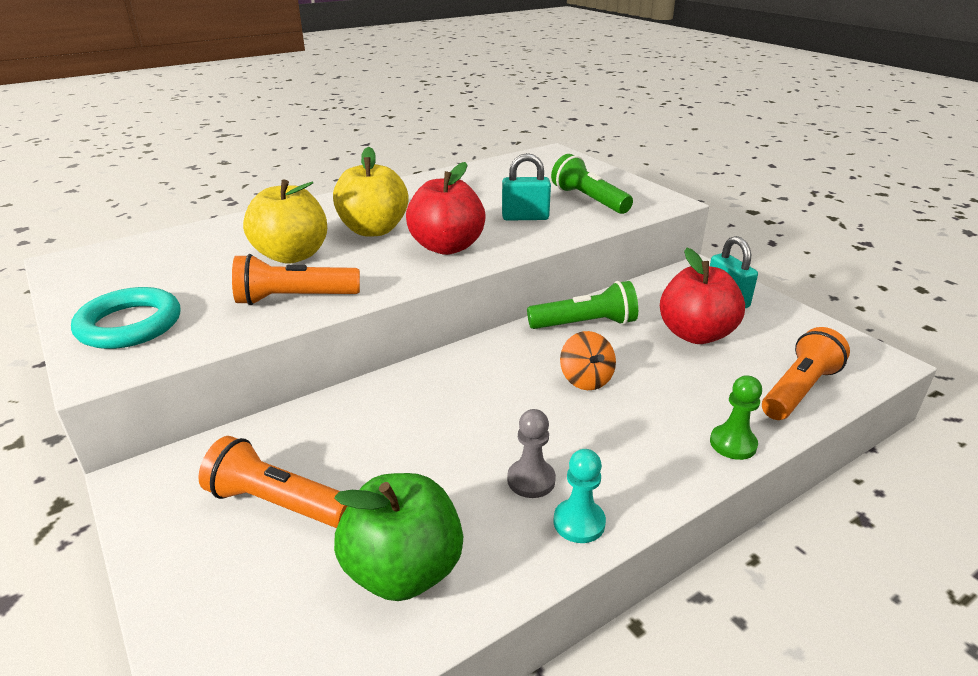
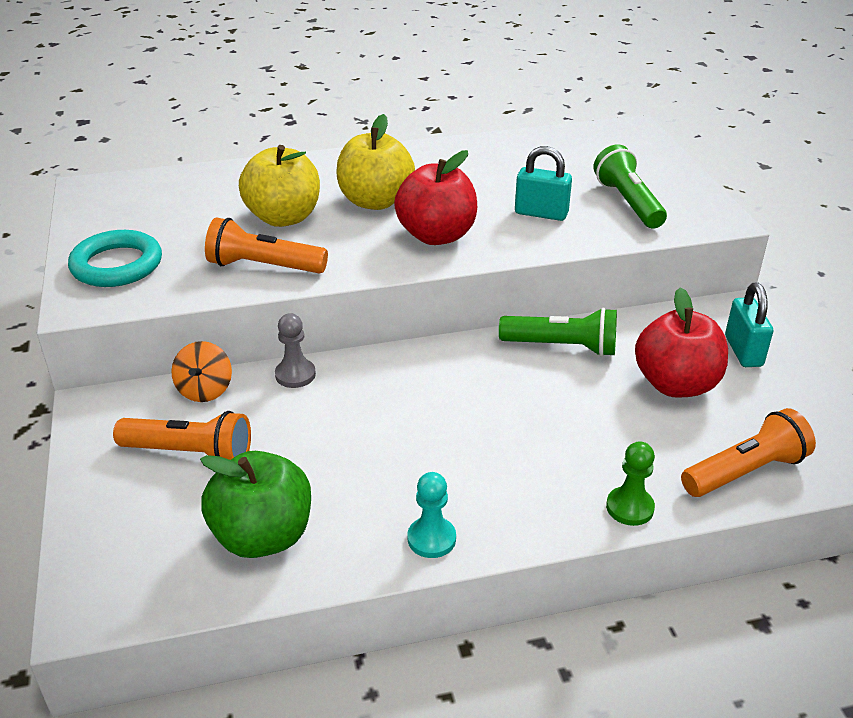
camera: 20 degrees right, 5 degrees up
orange flashlight [198,436,347,528] -> orange flashlight turned 150 degrees clockwise [113,411,251,460]
grey pawn [507,409,556,498] -> grey pawn moved to [275,313,316,388]
orange spinning top [560,331,616,390] -> orange spinning top moved to [171,341,232,402]

